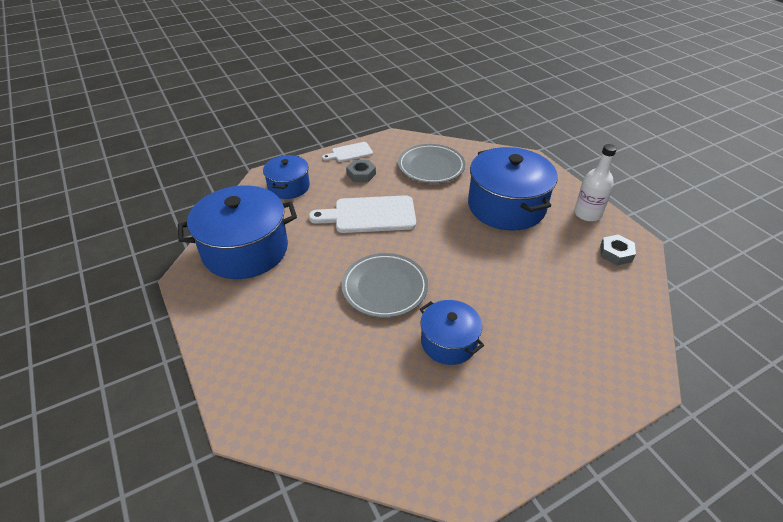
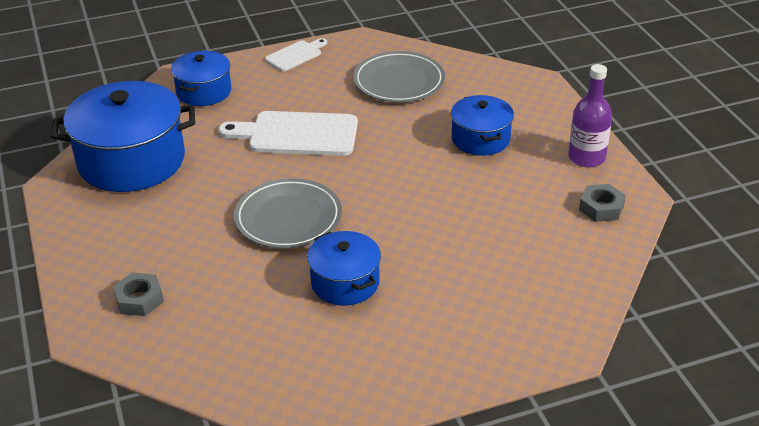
camera: 10 degrees right, 5 degrees down
white cutting board [322,142,373,162] -> white cutting board turned 150 degrees clockwise [265,38,327,71]
grey nut [346,160,376,182] -> grey nut moved to [113,273,164,316]
blue pot [468,147,558,231] -> blue pot [451,95,514,156], size x0.56
white bottle [574,144,617,222] -> purple bottle [568,64,612,167]

